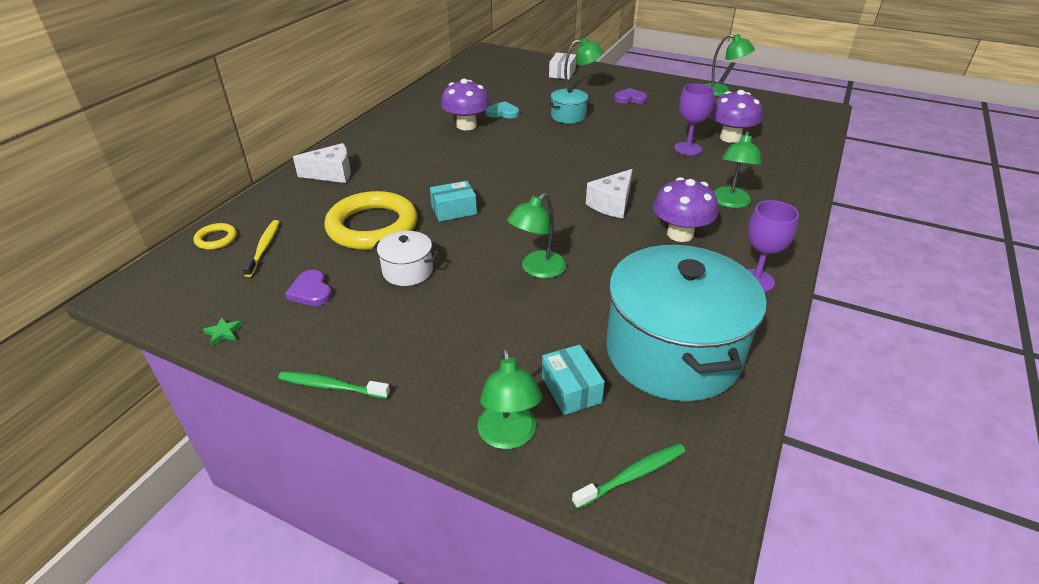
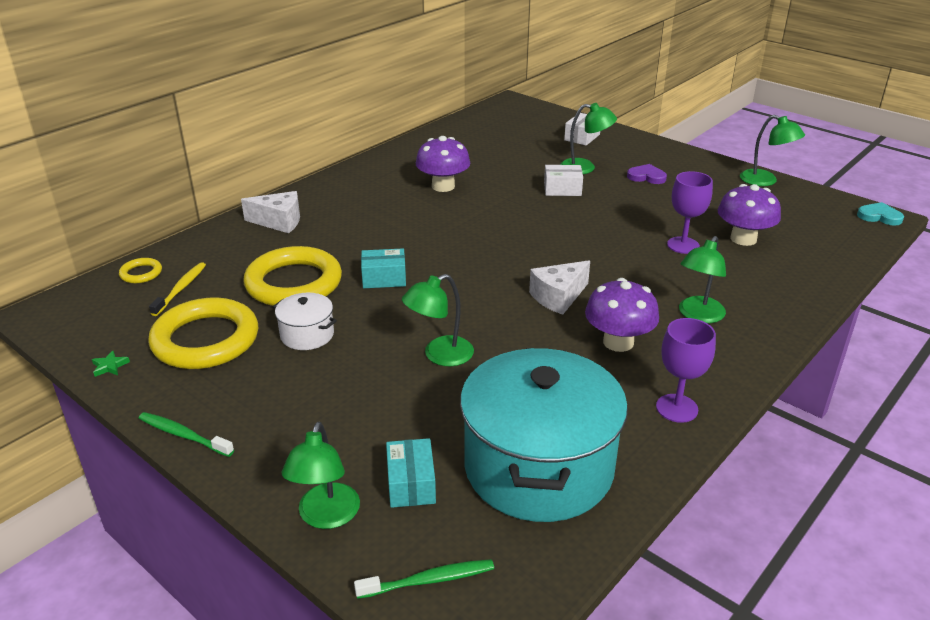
camera: 15 degrees right, 5 degrees down
purple heart [285,270,332,306] -> yellow ring [148,297,258,369]
turquoise heart [485,101,519,119] -> turquoise heart moved to [857,202,904,226]
turquoise pot [548,88,590,124] -> white box [544,165,583,196]

